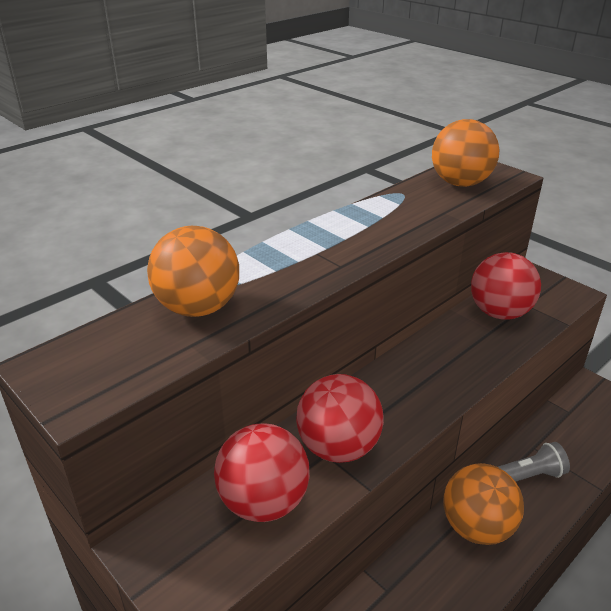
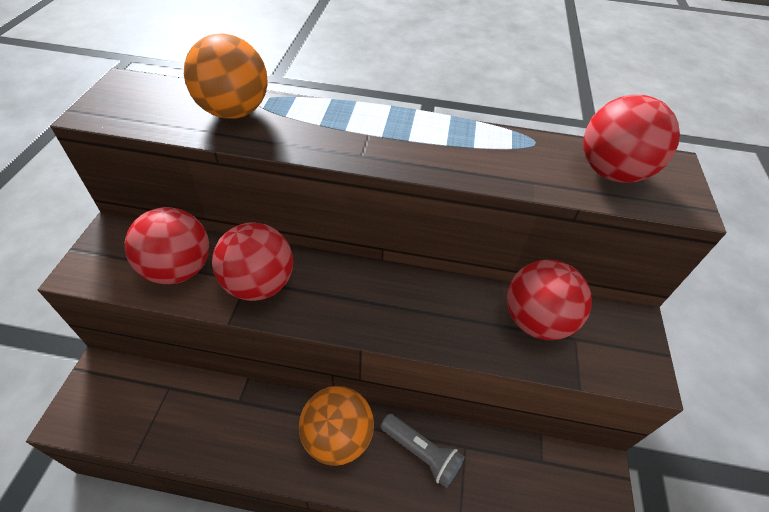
camera: 50 degrees right, 15 degrees up
orange ball [432,119,499,187] -> red ball [583,95,680,183]

